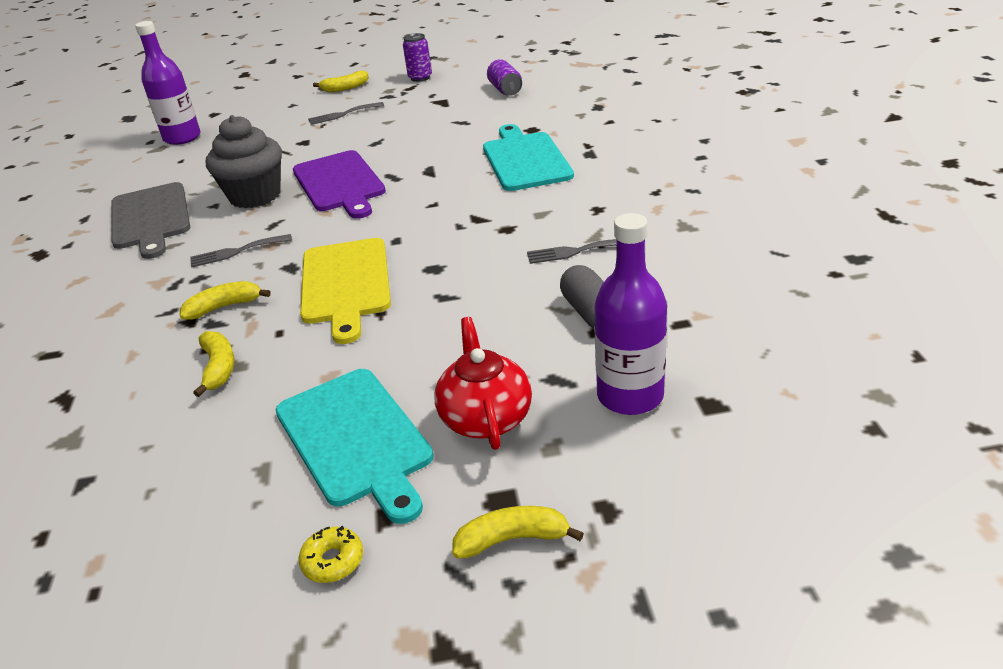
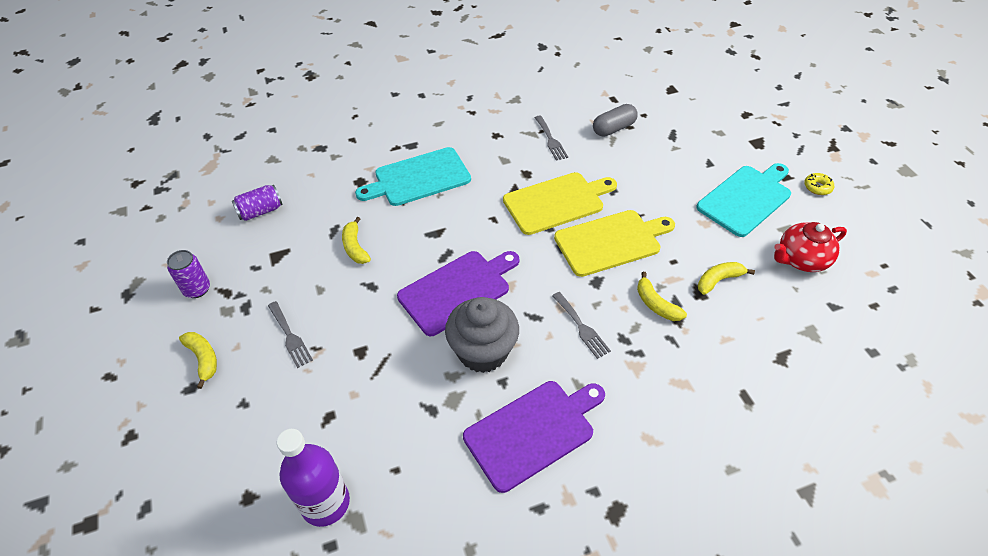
camera: 105 degrees left, 15 degrees up
grey cutting board [111,182,190,259] -> purple cutting board [463,381,605,493]
red teapot [434,317,532,450] -> red teapot moved to [774,222,847,272]
yellow banana [452,506,584,559] -> yellow banana moved to [342,217,371,264]
purple bottle [594,213,667,415] -> none
none -> yellow cutting board [503,172,617,235]

